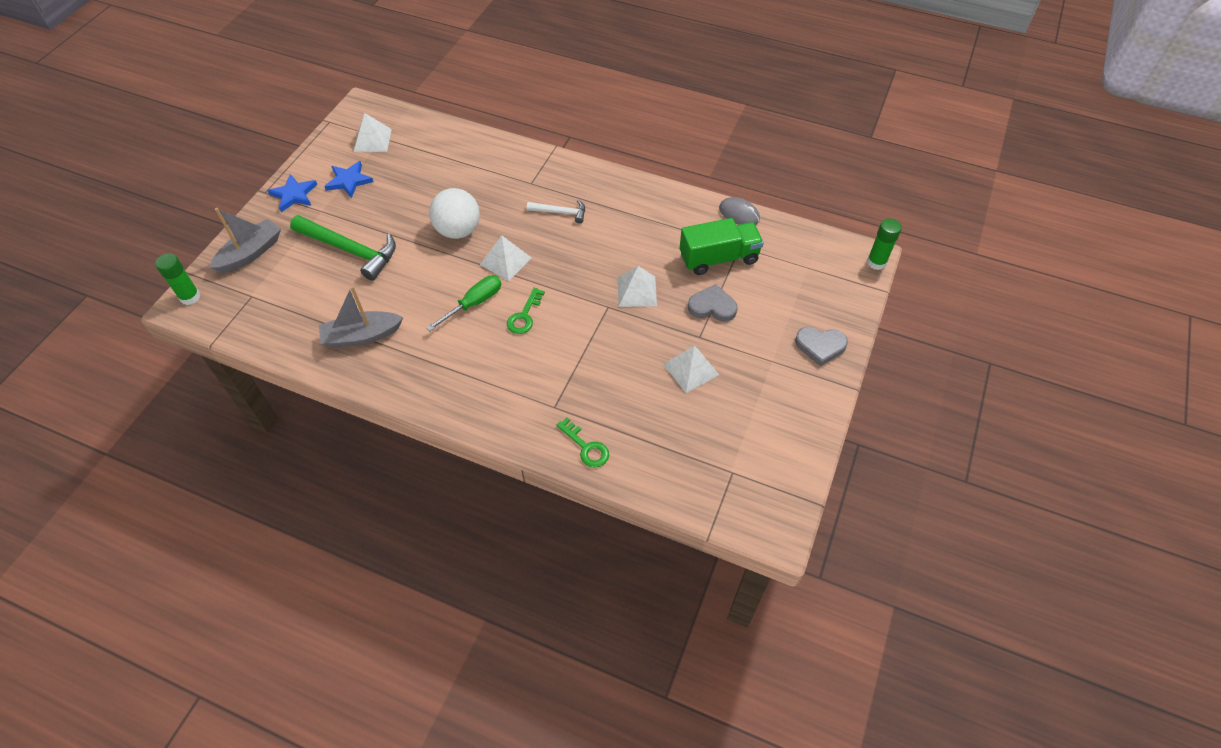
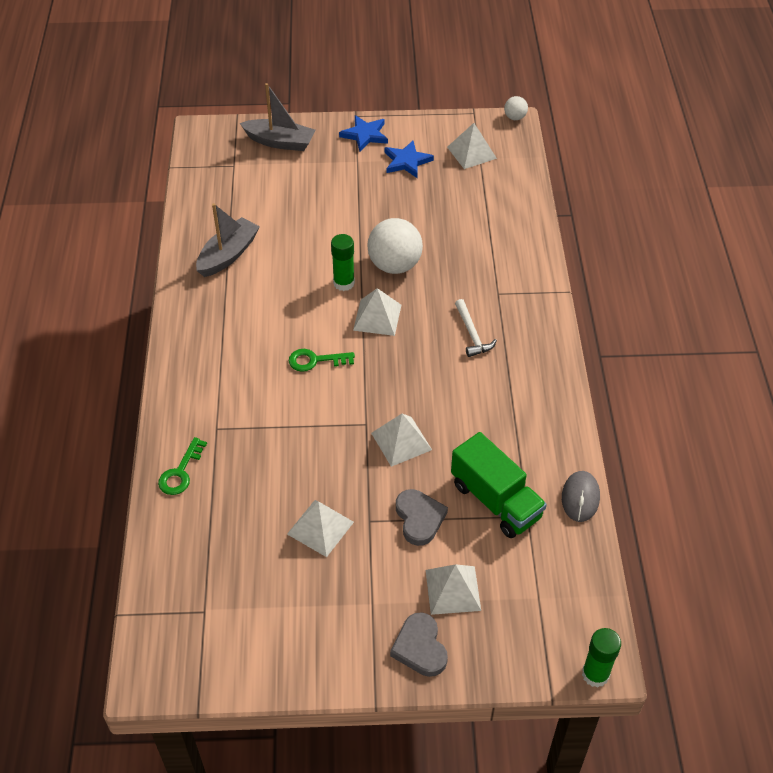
camera: 65 degrees right, 5 degrees down
green glue stick [155,253,200,305] -> green glue stick moved to [331,234,355,291]
green hammer [290,215,396,281] -> none
grey boat [319,286,403,348] -> grey boat turned 75 degrees clockwise [196,203,260,277]
green screwdriver [426,276,501,331] -> none
none -> white pyramid [426,564,481,615]
none -> white ball [504,96,528,120]

